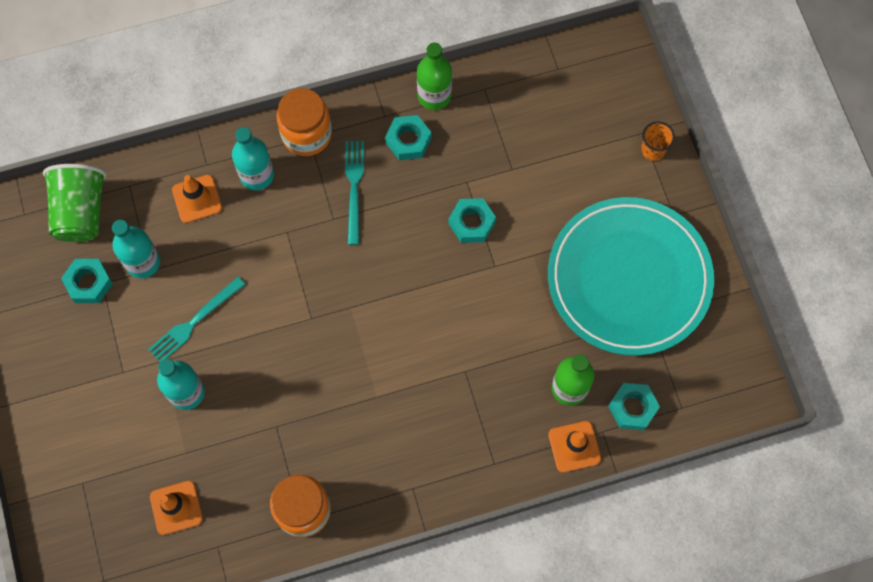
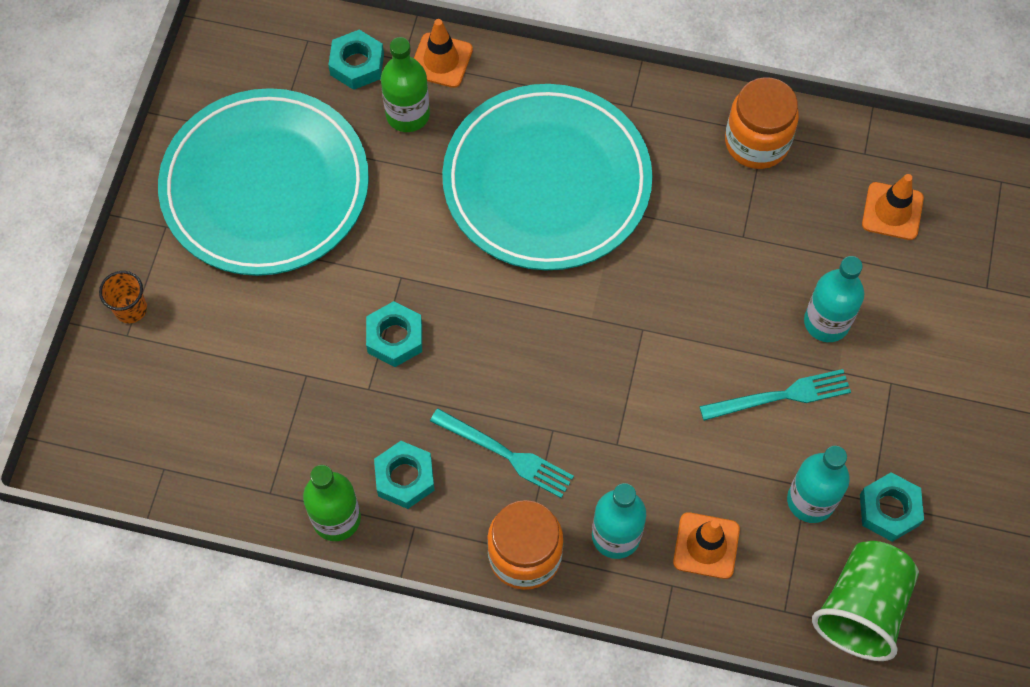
camera: 150 degrees left, 5 degrees down
turquoise fork [345,141,364,245] -> turquoise fork turned 90 degrees counterclockwise [430,408,574,498]
none -> turquoise plate [442,84,652,270]

